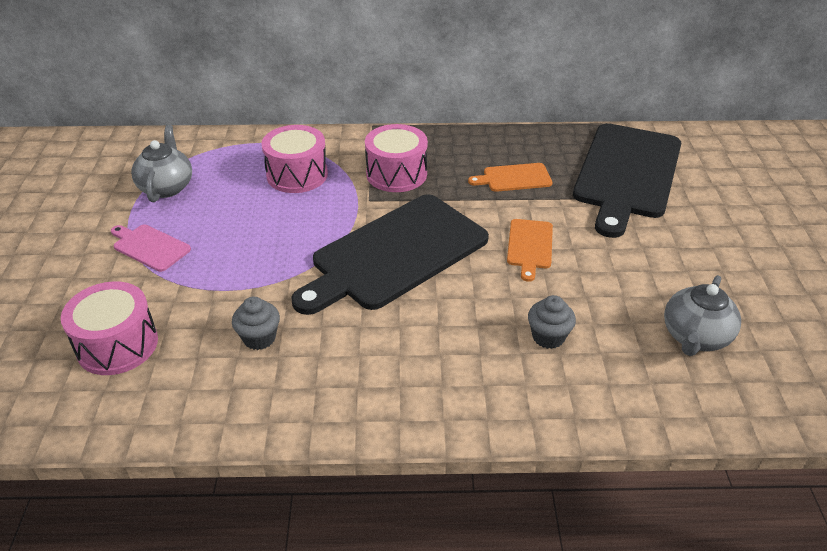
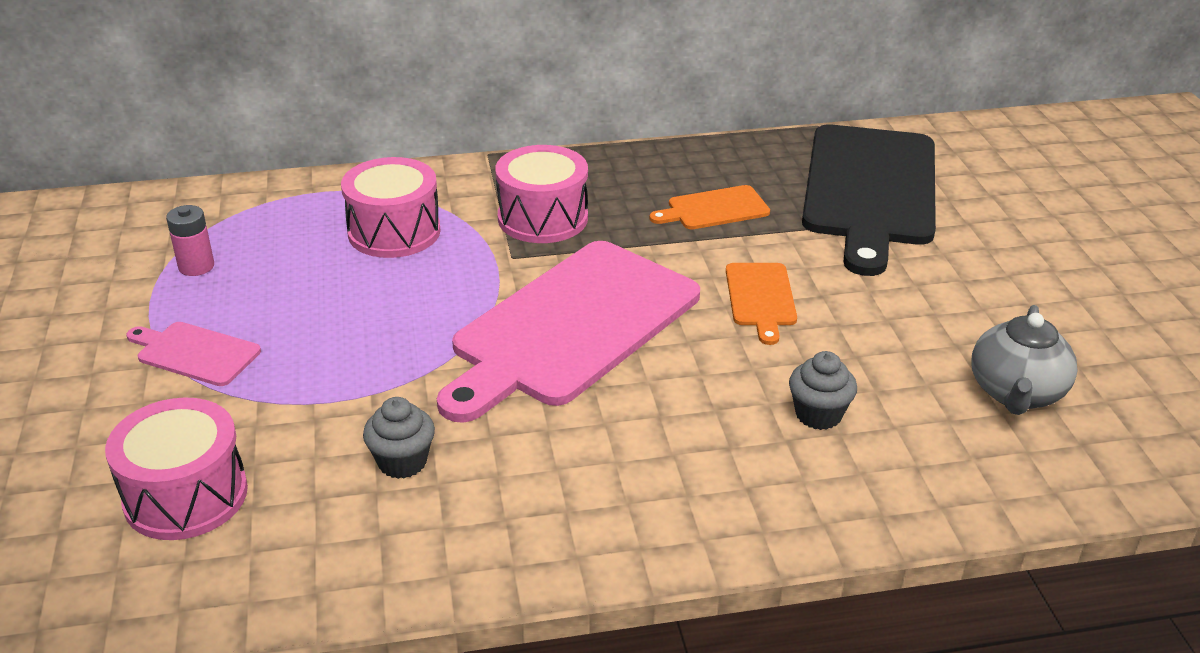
camera: 10 degrees left, 5 degrees down
grey teapot [131,125,192,202] -> pink battery [166,205,214,276]
black cutting board [292,194,489,315] -> pink cutting board [437,241,700,423]

